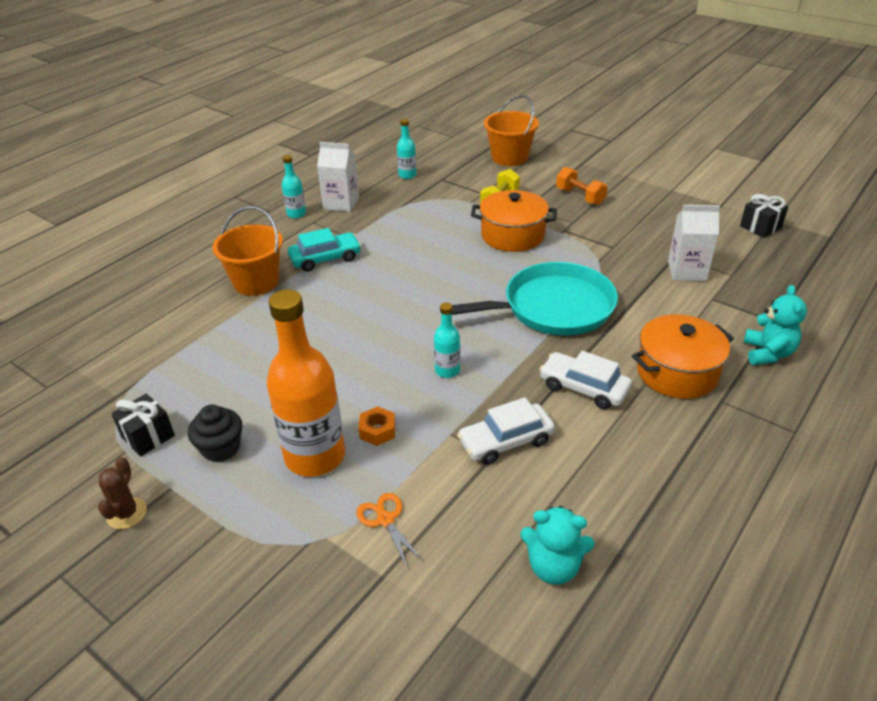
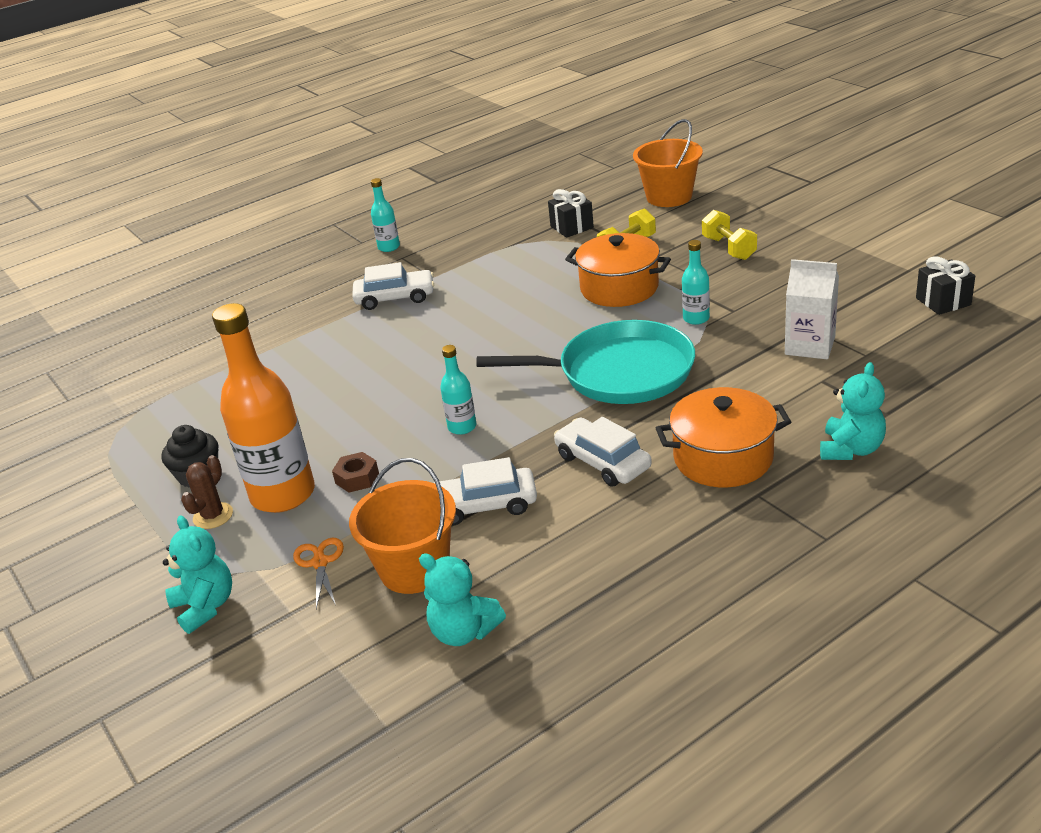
camera: 20 degrees right, 5 degrees down
brown cactus [98,457,147,529] -> brown cactus moved to [181,455,233,529]
black gift [111,394,175,457] -> black gift moved to [548,189,594,238]
orange bucket [212,206,283,295] -> orange bucket moved to [349,458,456,594]
turquoise car [288,228,361,272] -> white car [352,262,434,310]
white carton [317,142,359,212] -> none
orange nut [359,406,395,446] -> brown nut [332,452,379,493]
turquoise bottle [397,119,417,179] -> turquoise bottle moved to [682,240,710,325]
orange dumbbell [556,167,607,205] -> yellow dumbbell [702,210,757,260]
none -> turquoise teddy bear [163,515,232,634]

